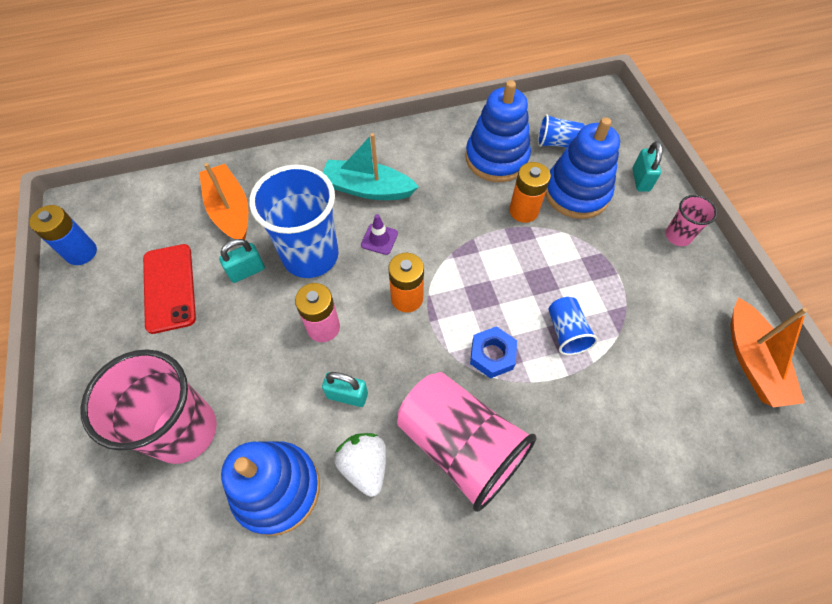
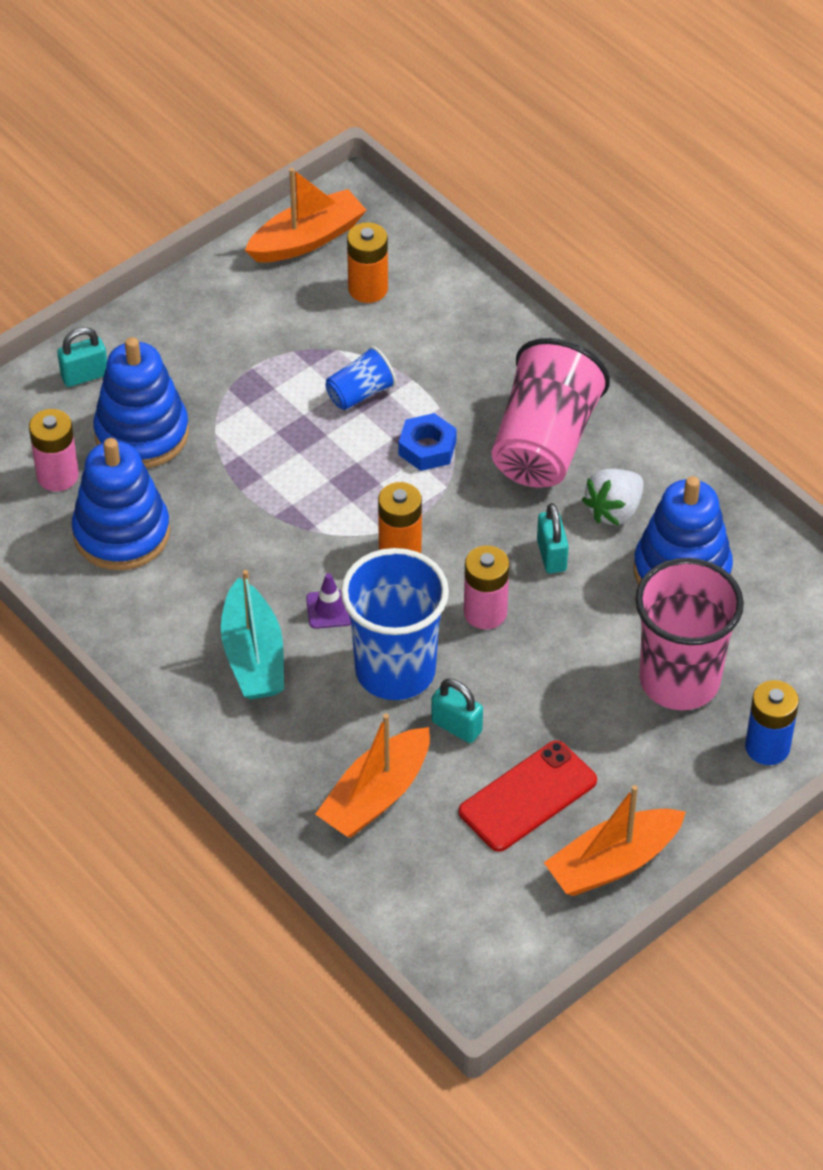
camera: 115 degrees left, 10 degrees down
blue battery [29,205,97,265] -> blue battery moved to [745,680,799,765]
orange battery [509,162,551,223] -> orange battery moved to [347,222,388,303]
blue cup [538,114,585,148] -> pink battery [29,409,79,491]
pink cup [665,195,717,246] -> none
none -> orange boat [544,785,686,896]

